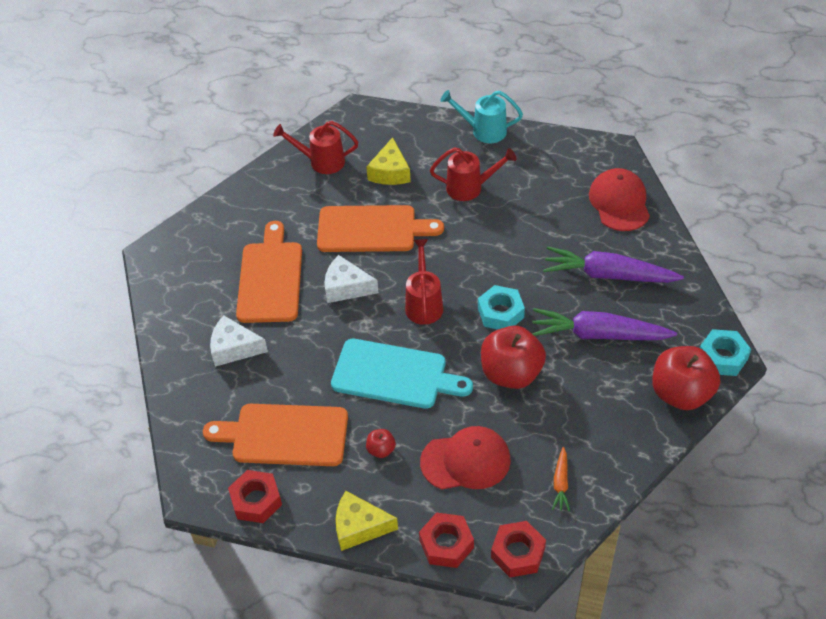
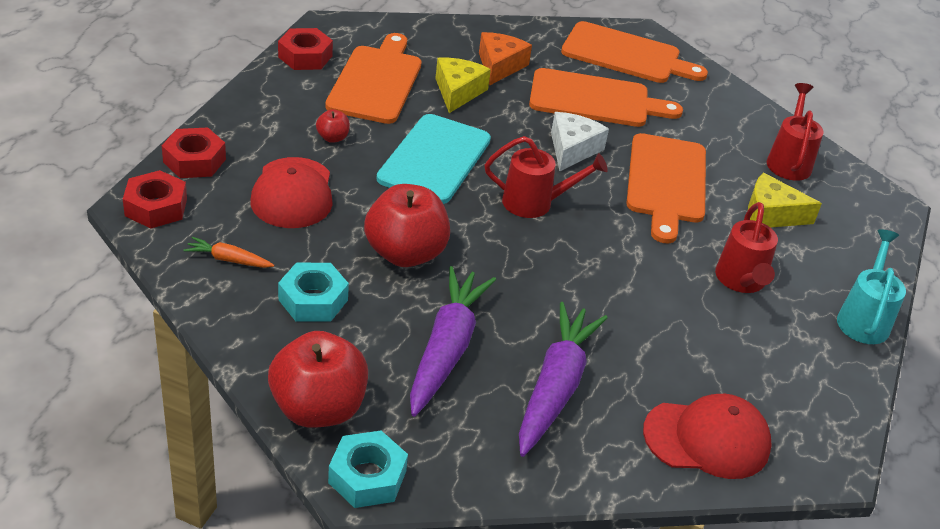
camera: 90 degrees right, 10 degrees down
white cheese [210,315,268,367] -> orange cheese [479,32,532,85]
yellow cheese [336,491,398,551] -> yellow cheese moved to [435,58,491,113]
turquoise nut [478,285,525,330] -> turquoise nut moved to [278,262,349,322]
none -> orange cutting board [561,21,708,83]

